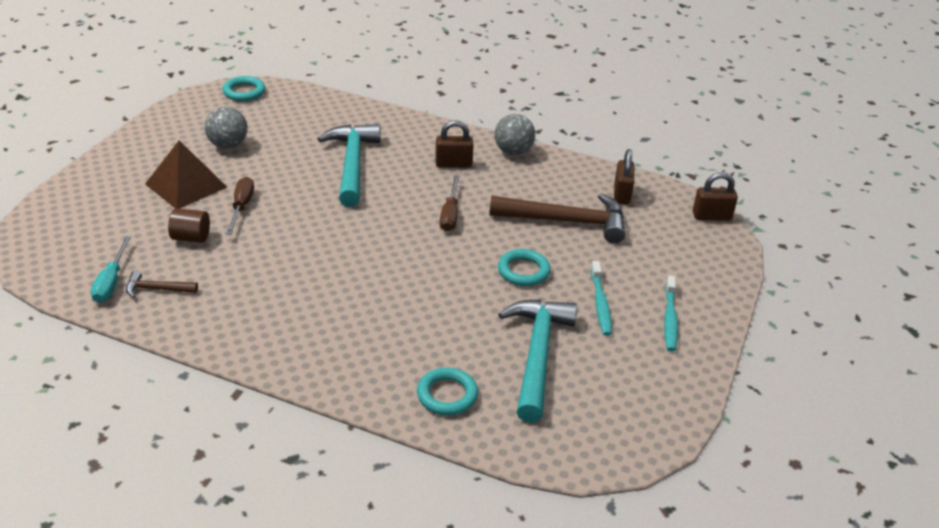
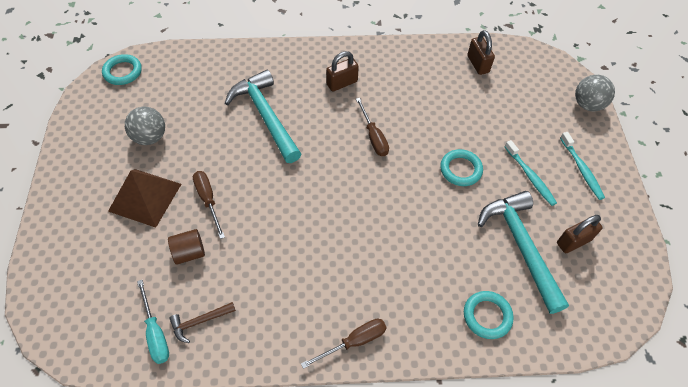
camera: 25 degrees left, 20 degrees up
brown hammer [489,193,625,243] -> none
grey ball [494,114,535,155] -> grey ball moved to [575,75,615,111]
brown padlock [693,172,738,221] -> brown padlock moved to [557,215,603,253]
none -> brown screwdriver [301,319,387,369]

